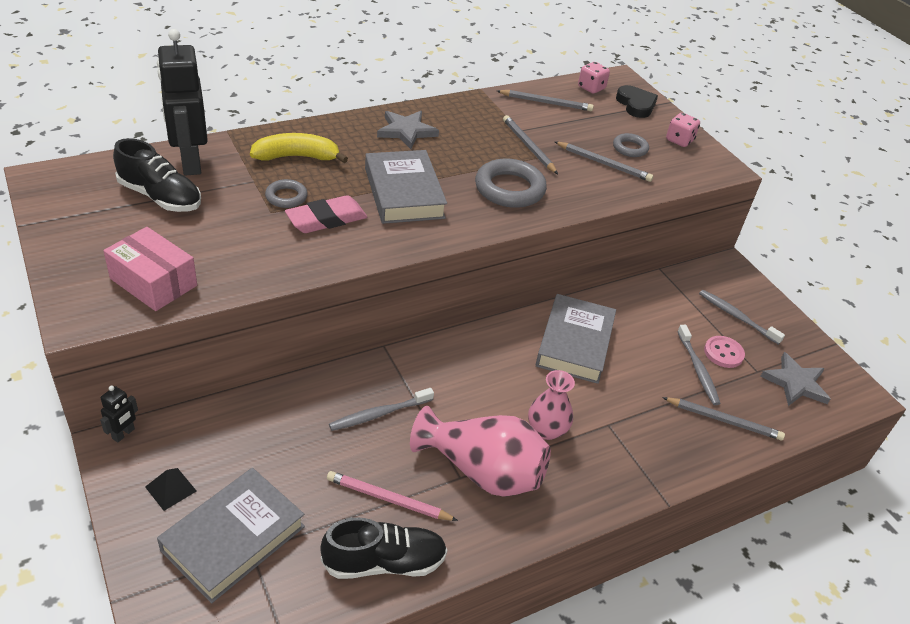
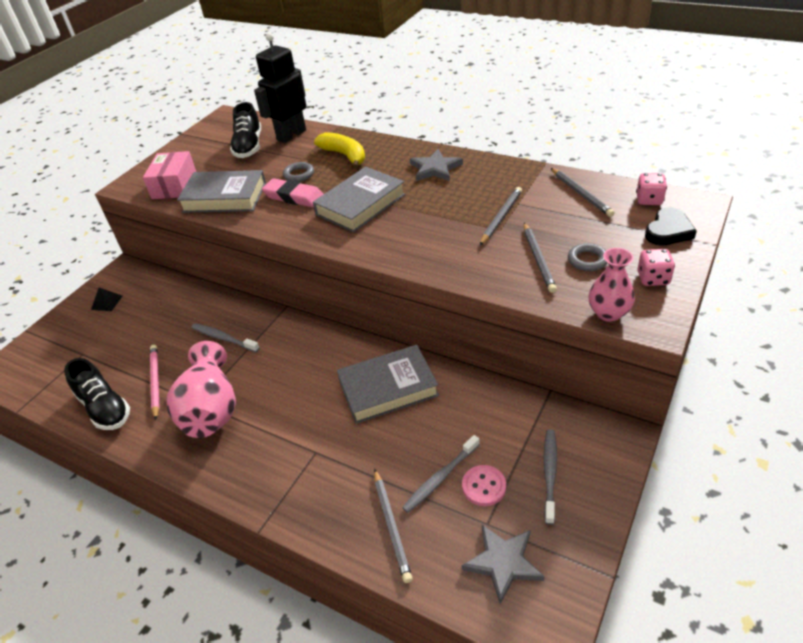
camera: 65 degrees right, 0 degrees up
black robot [100,386,138,442] -> none
grey book [157,468,305,603] -> grey book moved to [177,170,266,213]
grey ring [475,159,547,208] -> none
pink vase [528,370,575,440] -> pink vase moved to [589,248,635,322]

